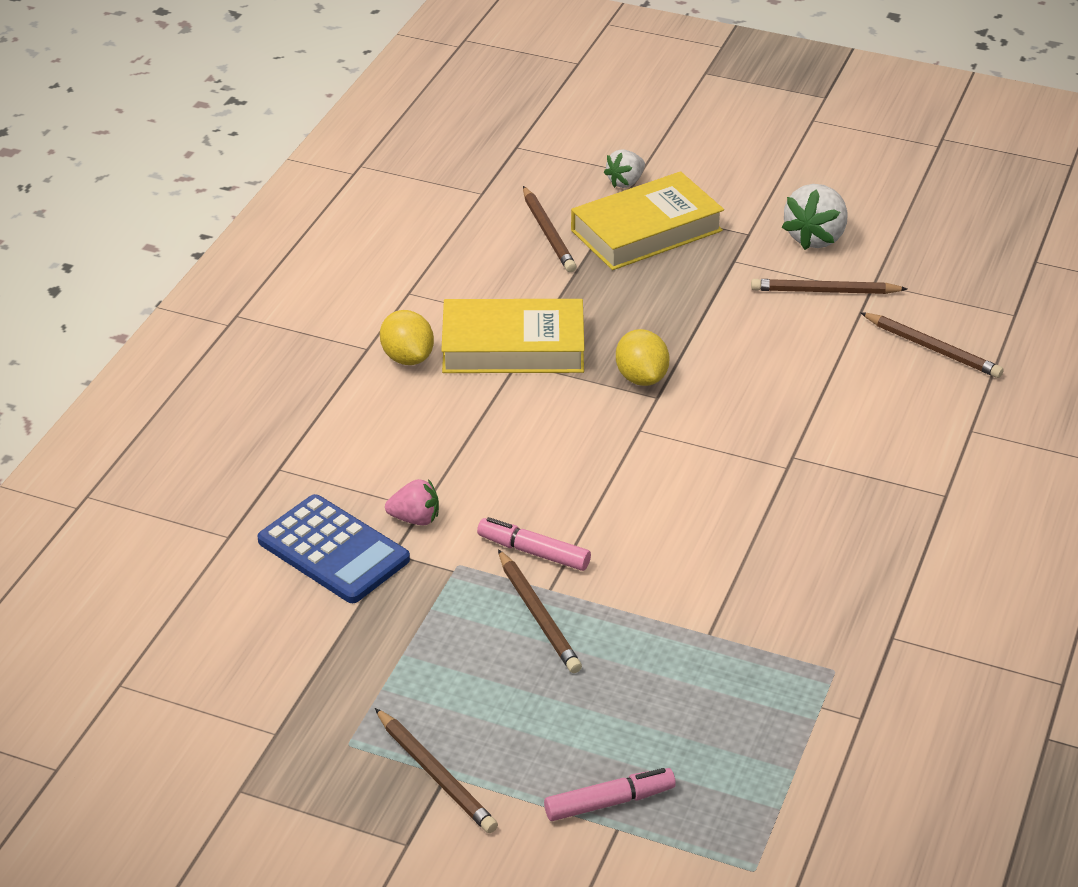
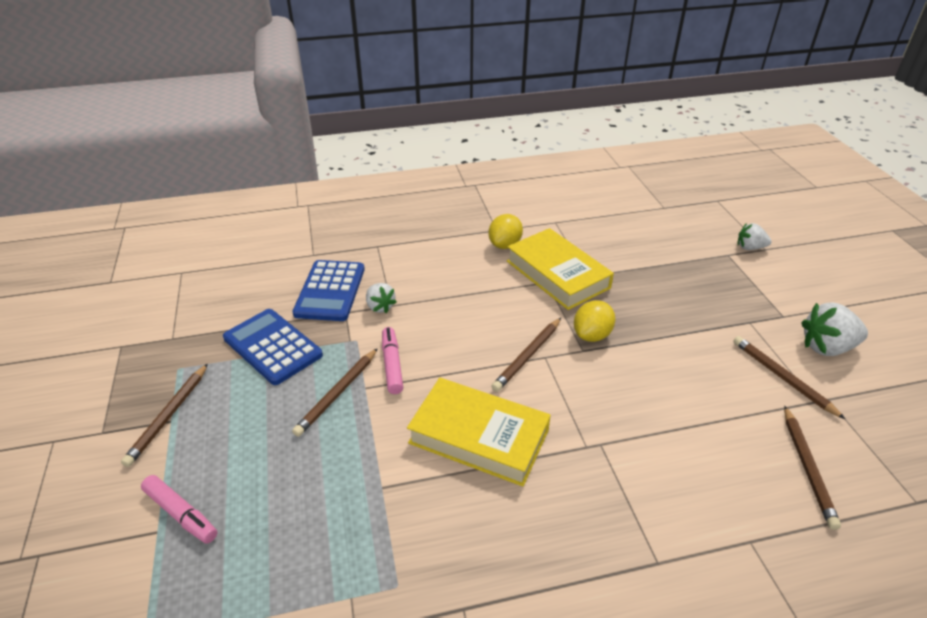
camera: 55 degrees right, 0 degrees up
pink strawberry [385,479,439,525] -> white strawberry [366,283,397,313]
brown pencil [523,186,577,272] -> brown pencil moved to [491,318,561,392]
yellow book [571,171,724,270] -> yellow book moved to [407,378,551,487]
none -> blue calculator [223,309,323,385]

